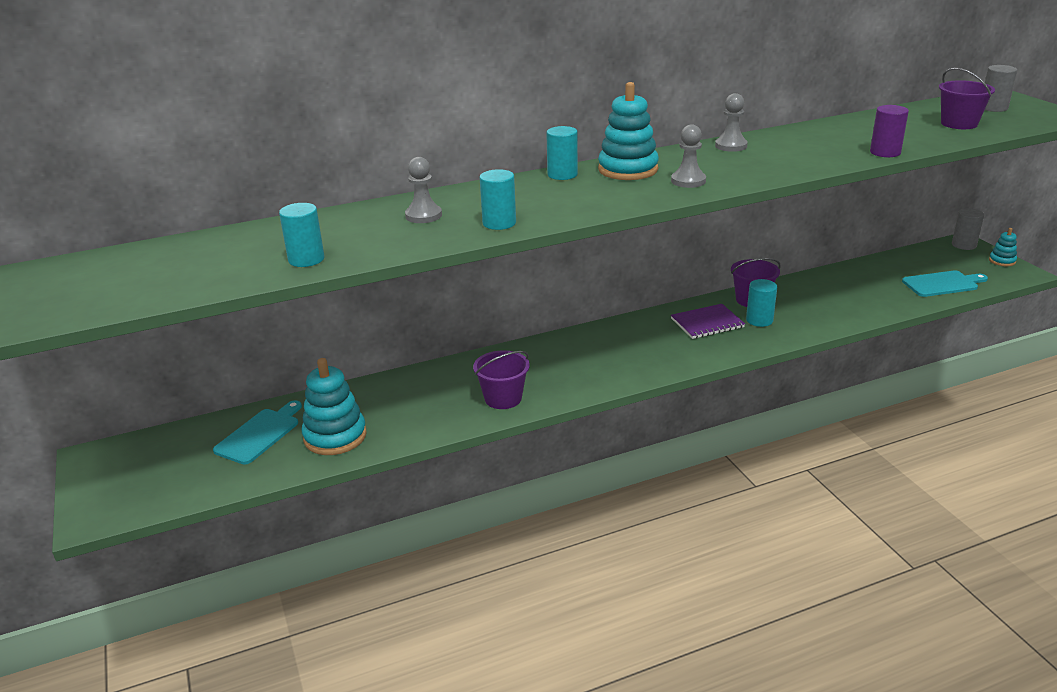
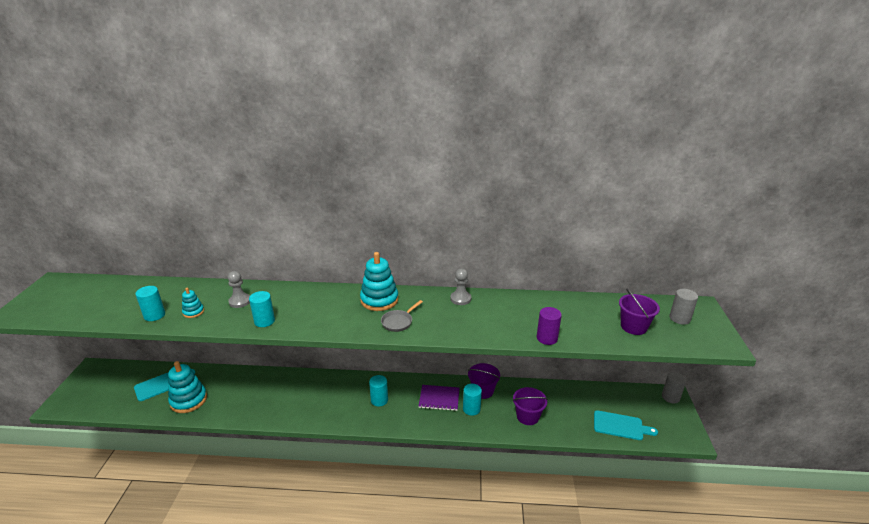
camera: 25 degrees right, 0 degrees up
purple bucket [473,350,530,409] -> purple bucket moved to [513,387,548,425]
turquoise cylinder [546,126,578,180] -> turquoise cylinder moved to [369,375,388,407]
grey pawn [671,124,706,188] -> grey pan [381,300,423,332]
turquoise stacking toy [989,228,1017,266] -> turquoise stacking toy moved to [182,288,204,318]

